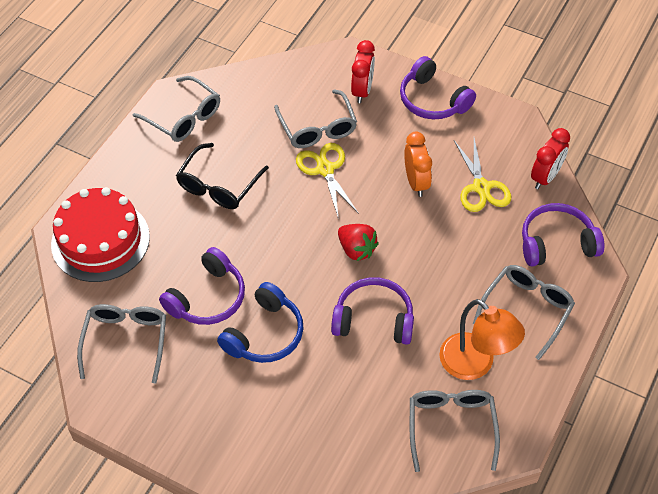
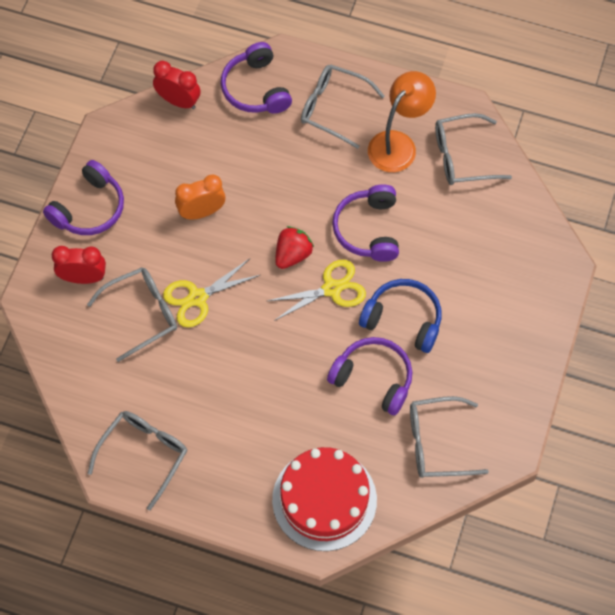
camera: 100 degrees left, 10 degrees up
black glasses [176,143,269,209] -> none
yellow scissors [454,138,511,212] -> yellow scissors moved to [267,260,366,321]

